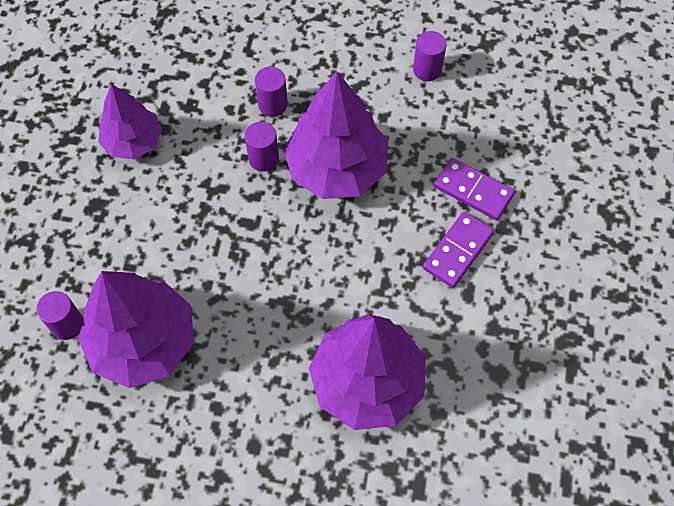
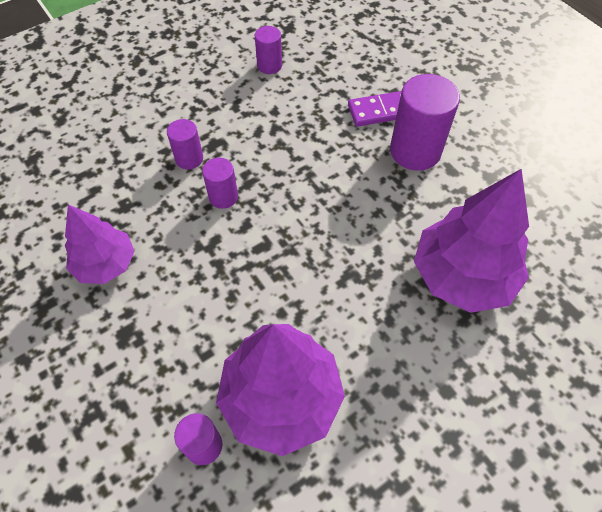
camera: 45 degrees left, 5 degrees down
purple tree [283,72,388,199] -> none
purple domino [423,211,494,288] -> purple cylinder [390,74,460,171]

